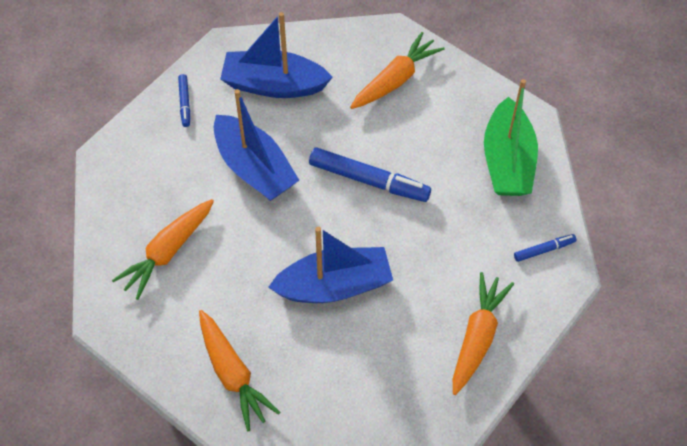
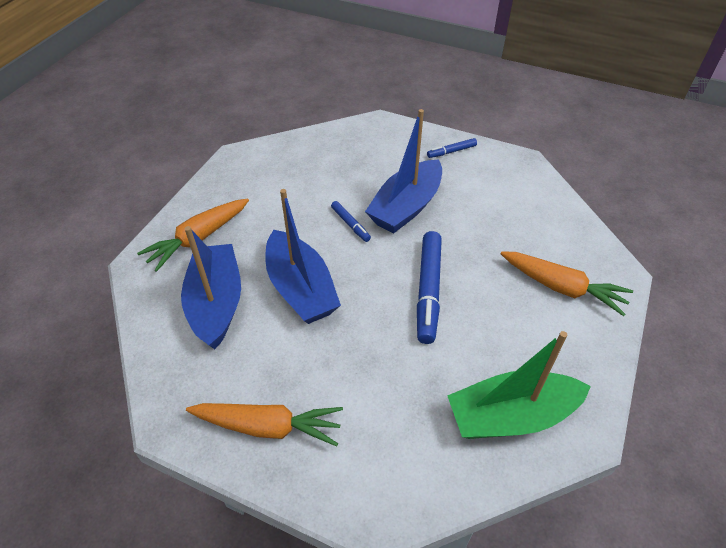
camera: 75 degrees right, 10 degrees down
orange carrot [112,199,214,300] -> none
blue boat [220,12,333,98] -> blue boat moved to [181,226,241,349]
blue marker [514,234,576,262] -> blue marker moved to [331,201,371,242]

